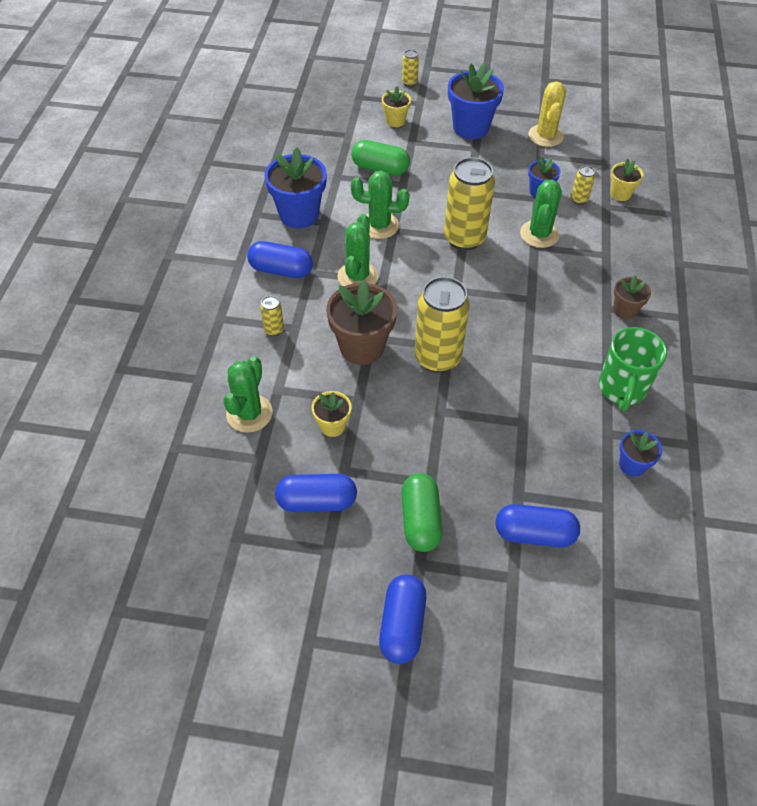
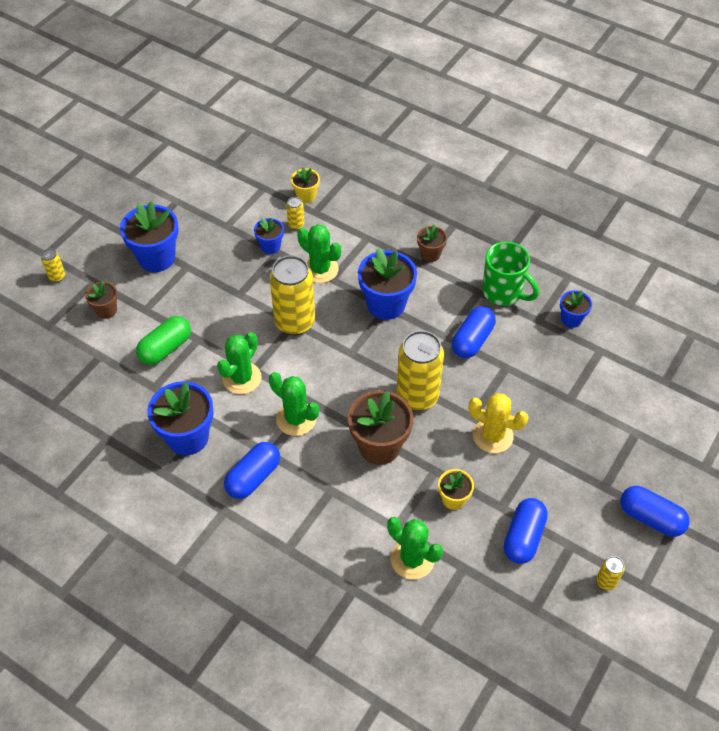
camera: 65 degrees left, 0 degrees up
yellow can [260,296,284,336] -> yellow can moved to [596,556,625,590]
yellow flower pot [382,87,411,127] -> brown flower pot [85,280,118,319]
green capsule [401,473,443,552] -> none
blue capsule [496,504,580,547] -> blue capsule moved to [452,306,496,358]
yellow cactus [528,81,566,147] -> yellow cactus moved to [469,393,528,453]
none -> blue flower pot [358,248,417,320]

